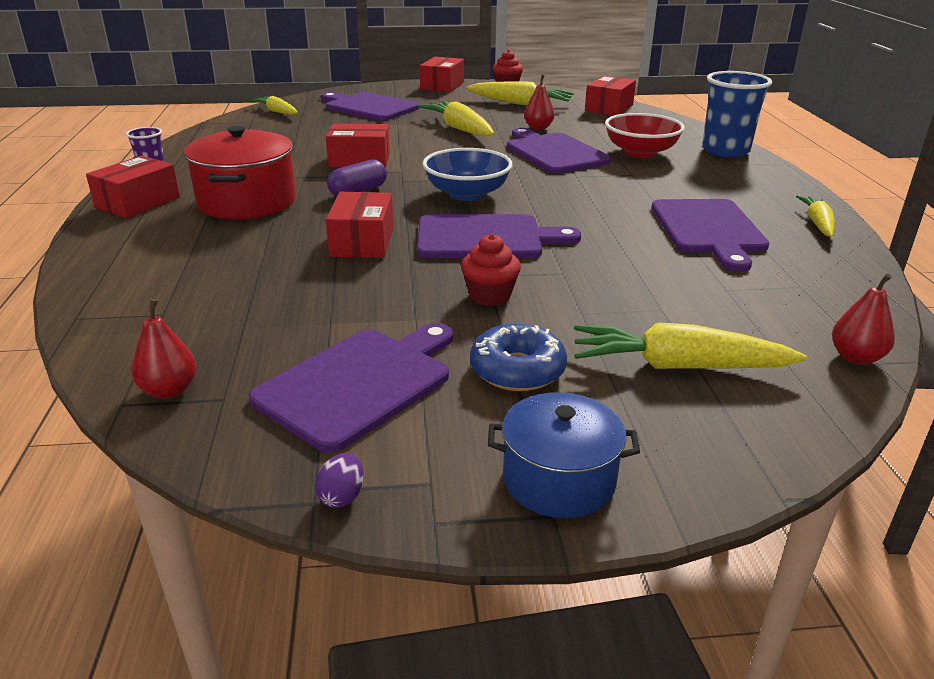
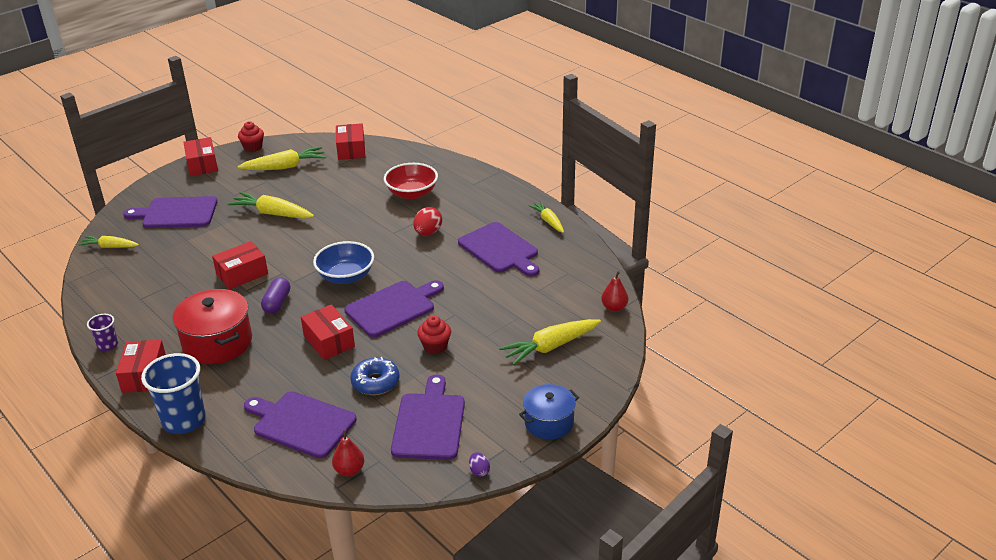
camera: 35 degrees left, 5 degrees up
blue donut [470,324,567,391] -> blue donut moved to [350,357,400,395]
purple cutting board [507,128,611,173] -> purple cutting board moved to [244,391,357,458]
red pear [524,75,555,130] -> none
blue cup [702,71,772,157] -> blue cup moved to [141,353,206,434]
none -> red egg [413,207,442,235]

